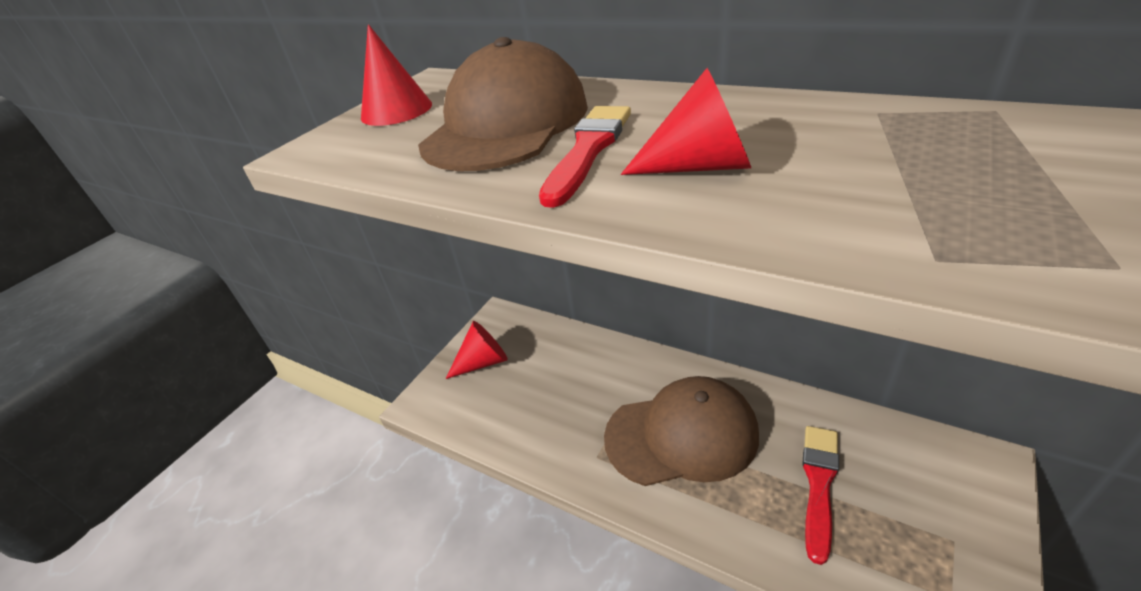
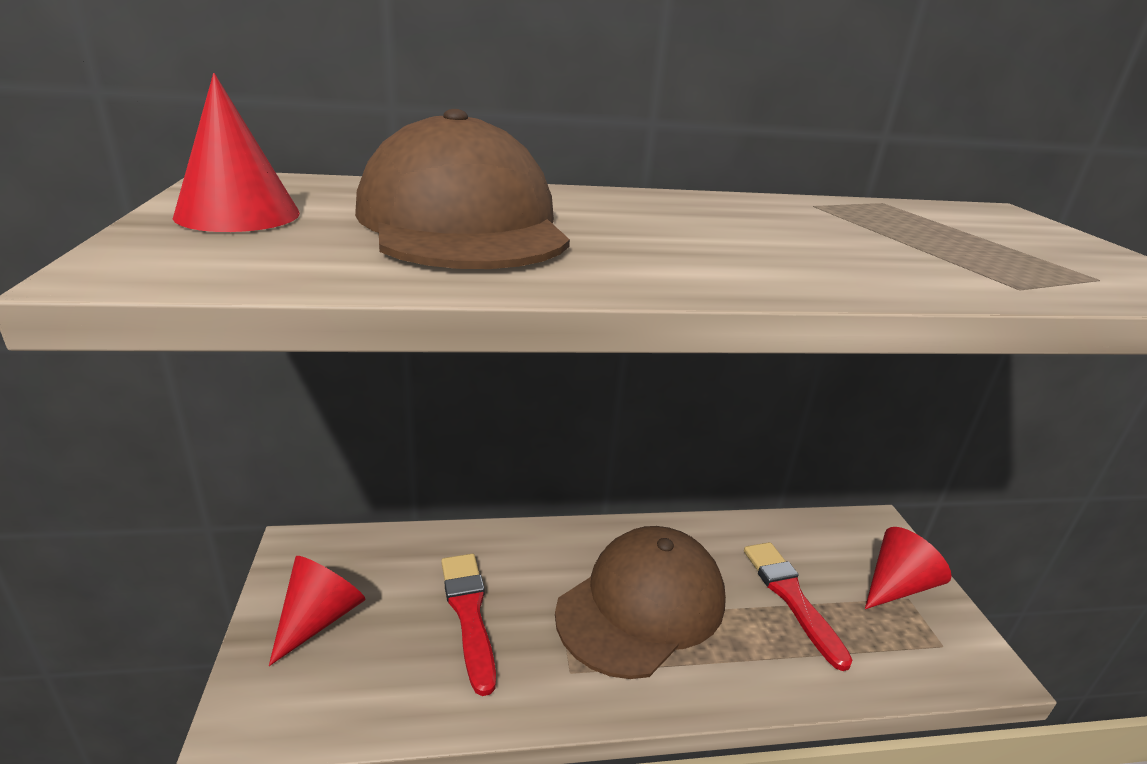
camera: 45 degrees left, 10 degrees down
red brush [539,106,631,208] -> red brush moved to [441,554,496,696]
red cone [621,68,751,175] -> red cone moved to [865,527,952,609]

